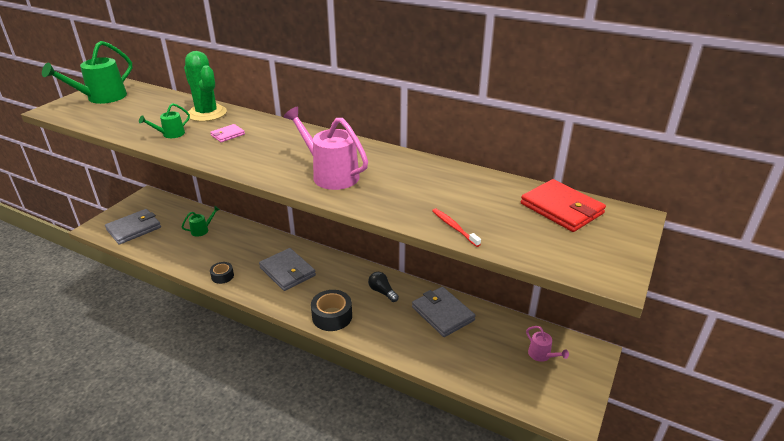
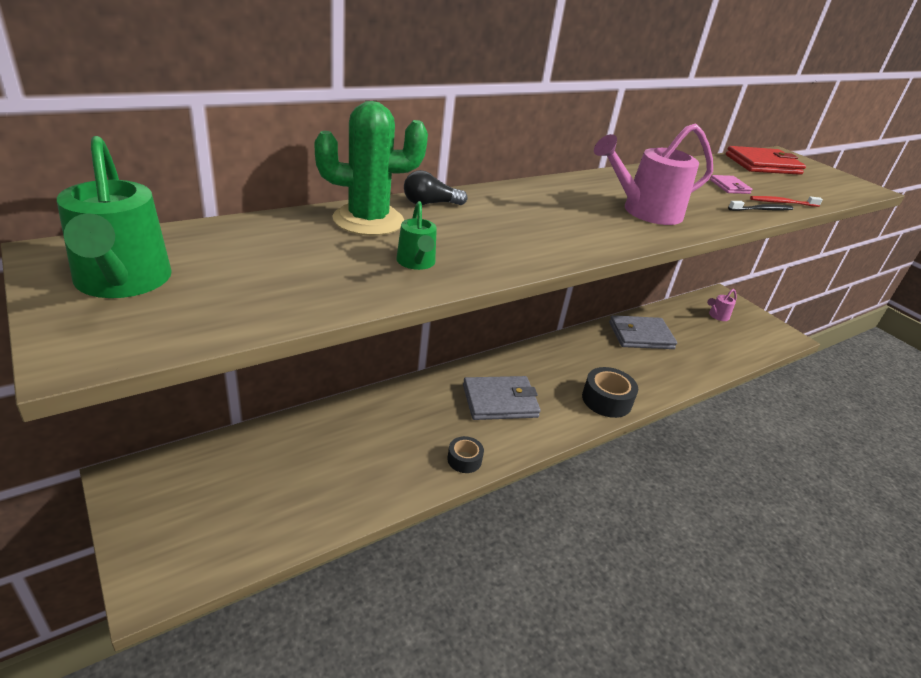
camera: 65 degrees left, 0 degrees up
grey wallet [105,209,161,245] -> none
green watering can [182,206,220,237] -> none
pink wallet [210,124,245,142] -> pink wallet moved to [710,175,752,194]
black light bulb [368,272,399,302] -> black light bulb moved to [404,170,467,205]
pink watering can [526,326,569,362] -> pink watering can turned 150 degrees clockwise [707,289,737,321]
none -> black toothbrush [728,201,793,211]

